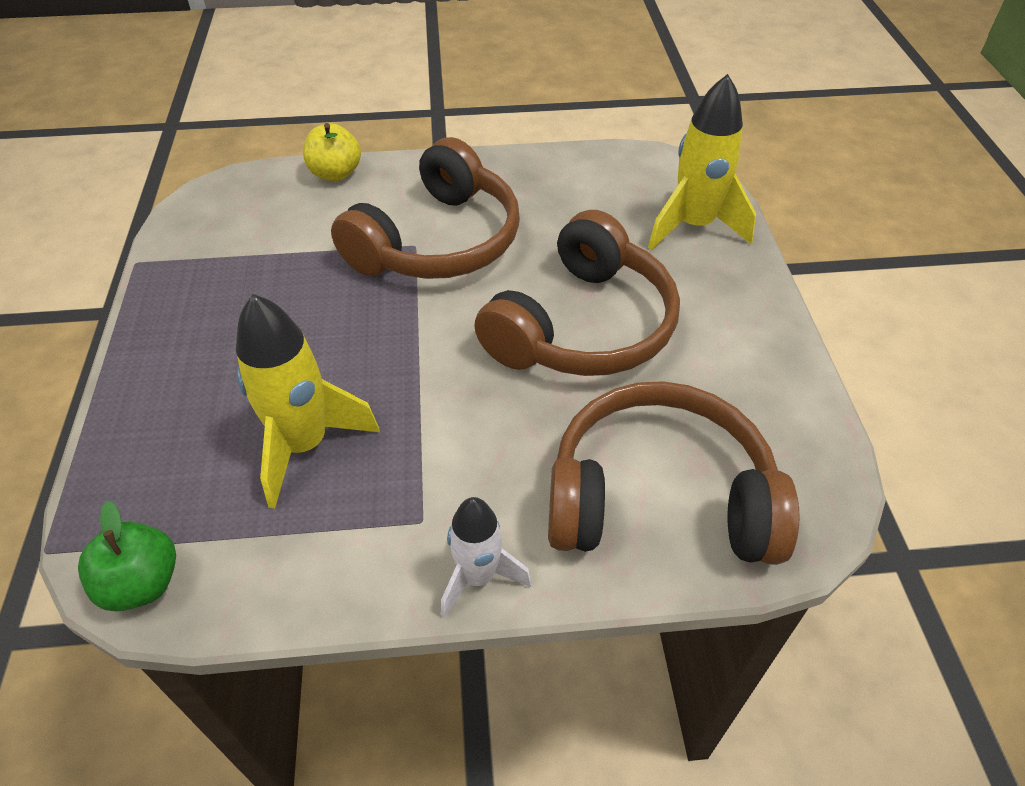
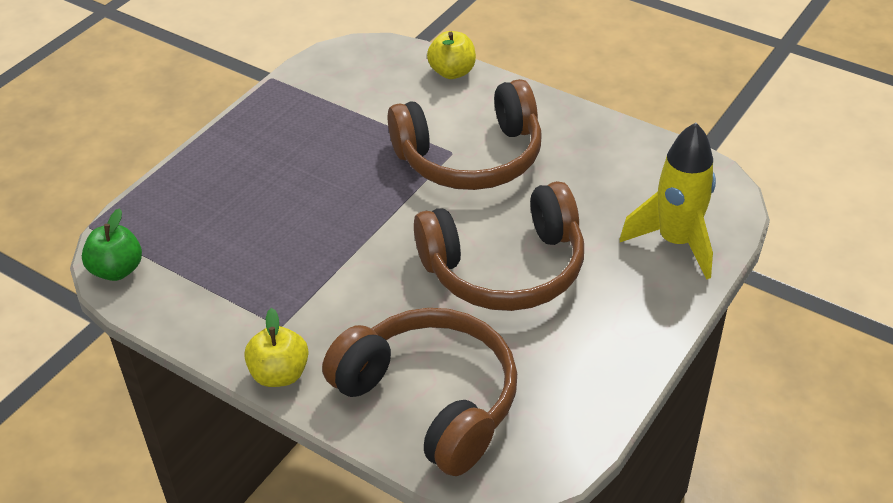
camera: 40 degrees right, 5 degrees down
yellow rocket [236,294,380,509] -> none
white rocket [441,497,532,618] -> yellow apple [244,308,309,387]

